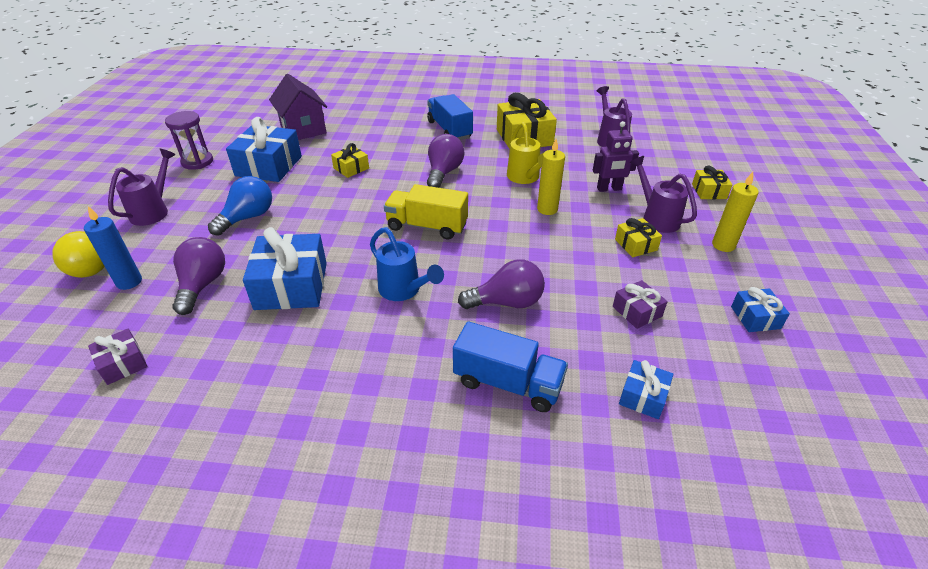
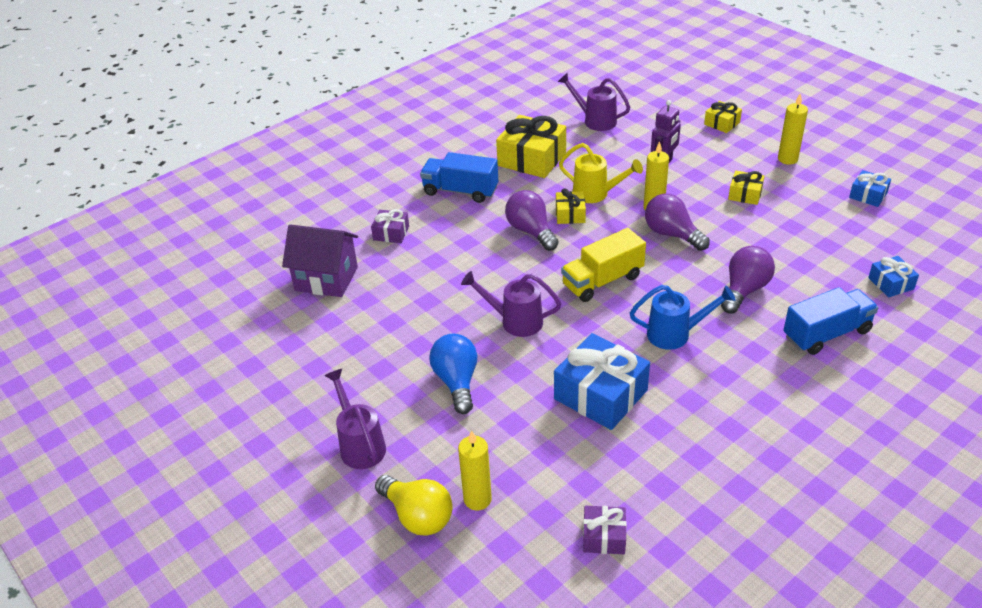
camera: 45 degrees left, 0 degrees up
blue candle [84,206,142,290] -> yellow candle [458,430,492,510]
purple hourglass [165,111,213,170] -> none
purple light bulb [172,237,225,315] -> purple light bulb moved to [645,194,710,251]
blue gift [226,117,302,182] -> none
yellow gift [331,143,369,178] -> yellow gift moved to [556,188,586,224]
purple gift [613,280,668,329] -> purple gift moved to [371,209,409,243]
purple watering can [630,156,697,233] -> purple watering can moved to [461,271,562,337]

